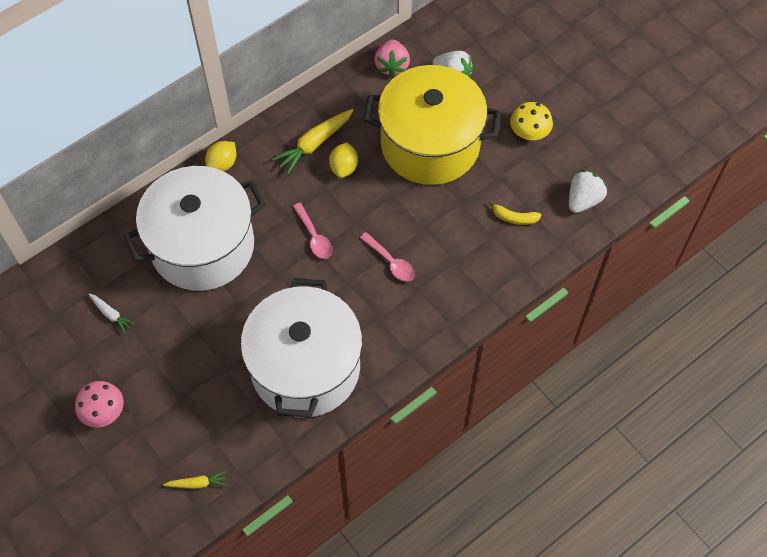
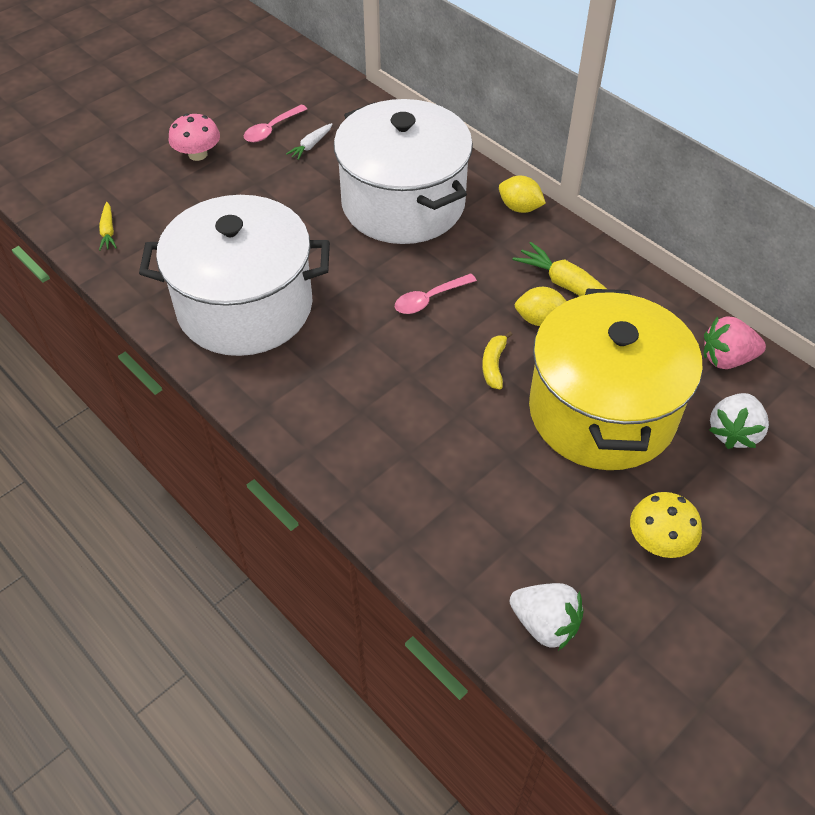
camera: 85 degrees right, 10 degrees down
pink spoon [360,232,415,282] -> pink spoon moved to [244,104,307,142]
yellow banana [489,201,541,225] -> yellow banana moved to [482,331,513,389]

